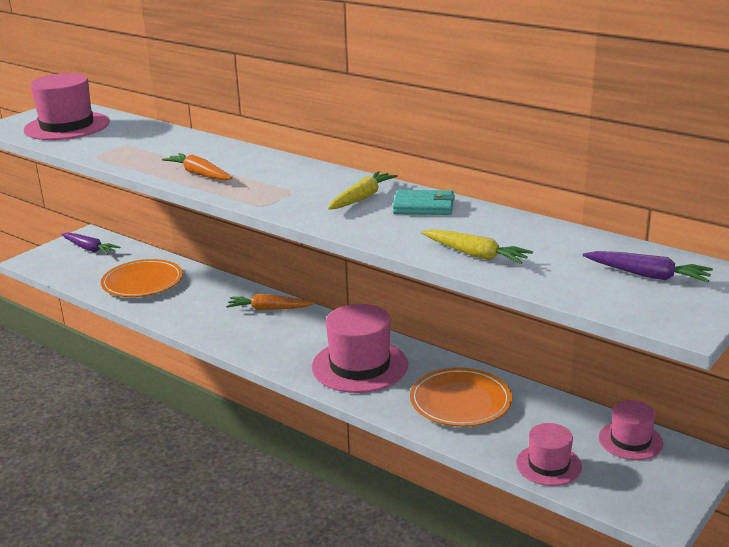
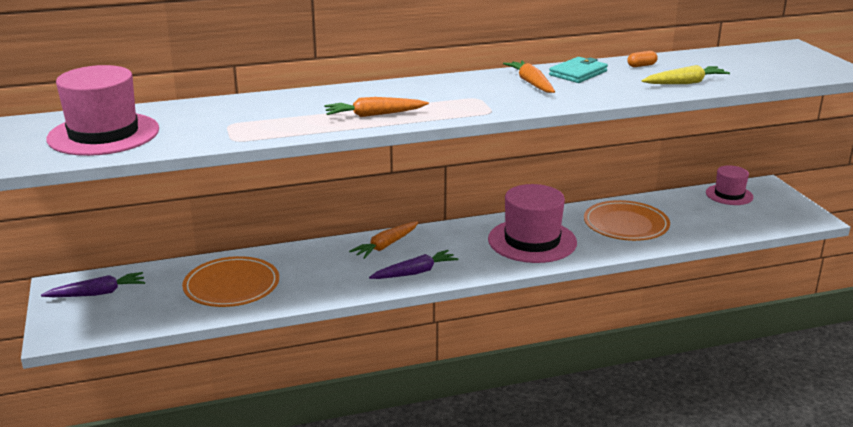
camera: 55 degrees left, 0 degrees up
yellow carrot [328,171,398,210] -> orange carrot [503,61,555,93]
pink hat [516,423,582,486] -> none
purple carrot [583,251,713,282] -> purple carrot moved to [369,250,459,279]
none -> orange capsule [627,51,658,67]

